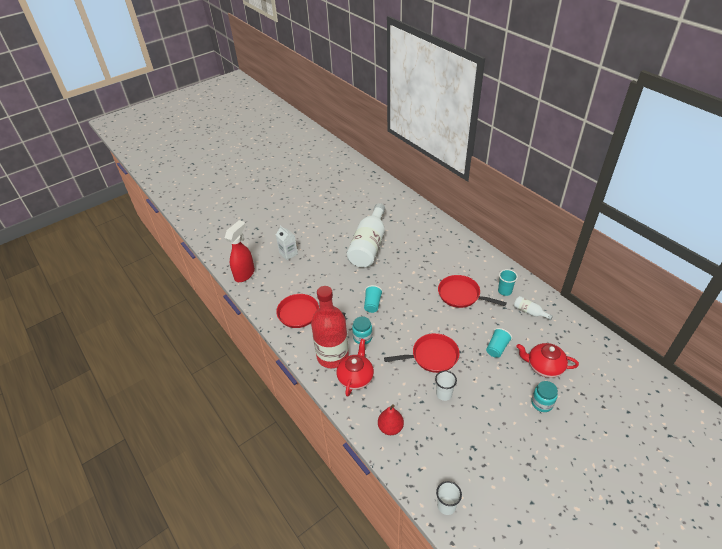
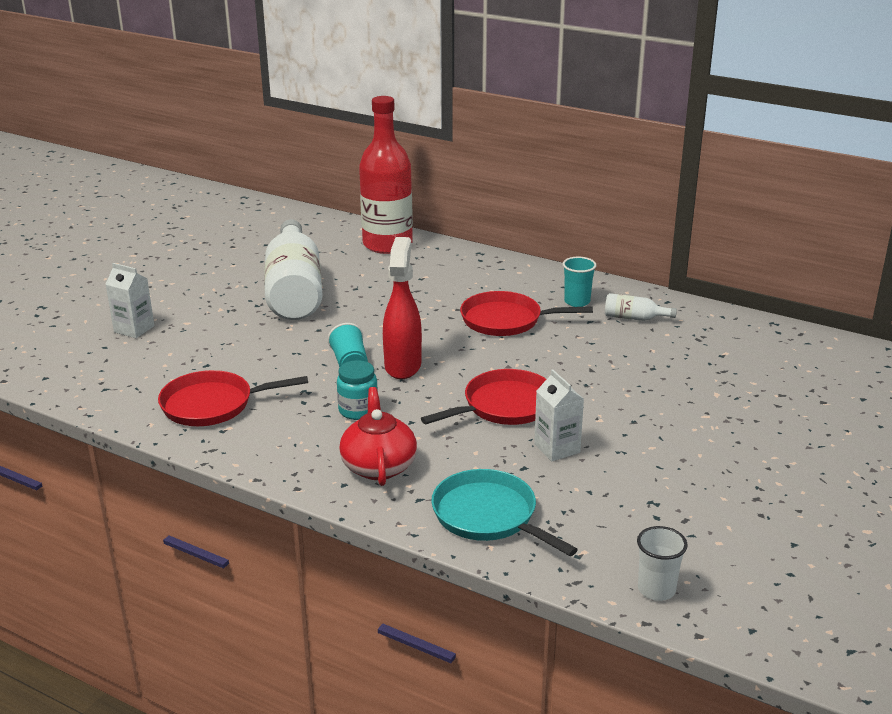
camera: 25 degrees left, 15 degrees down
red spray bottle [225,220,255,282] -> red spray bottle moved to [383,237,422,379]
red bottle [311,286,349,368] -> red bottle moved to [359,96,413,254]
red pear [378,404,404,435] -> turquoise pan [431,469,578,556]
white cup [435,371,457,401] -> white carton [534,369,584,462]
turquoise cup [486,328,512,358] -> none
red teapot [516,343,579,378] -> none
turquoise jar [531,381,558,412] -> none

